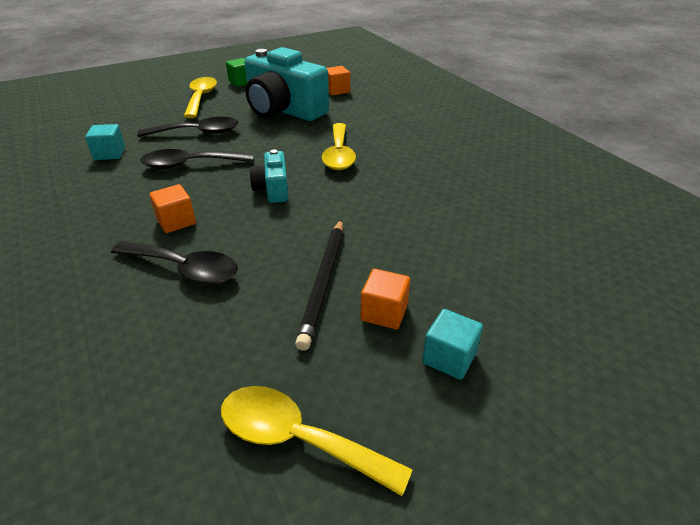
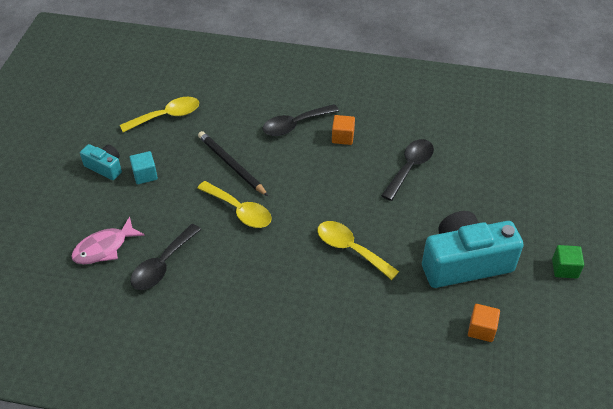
camera: 130 degrees right, 10 degrees up
turquoise cube [85,124,125,160] -> none
black spoon [137,117,239,137] -> black spoon moved to [130,224,201,290]
yellow spoon [184,77,217,118] -> yellow spoon moved to [197,181,272,228]
turquoise camera [249,149,289,203] -> turquoise camera moved to [80,144,122,180]
orange cube [361,269,410,329] -> none
none -> pink fish [71,217,145,264]

